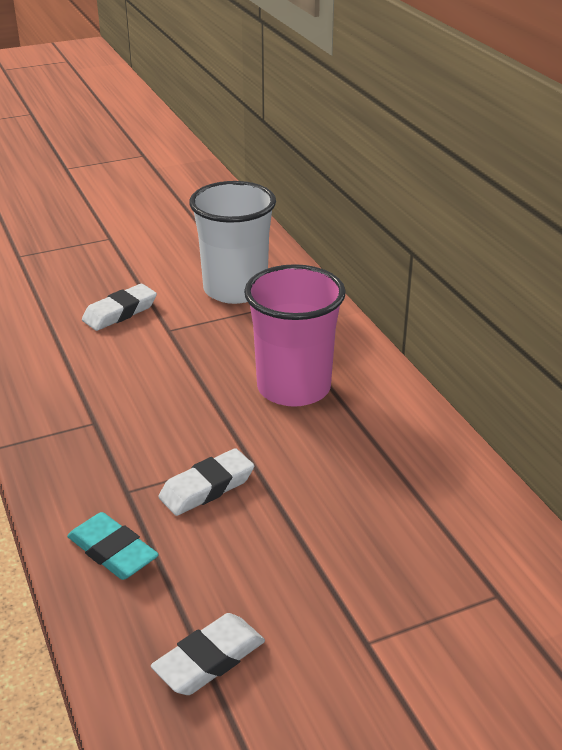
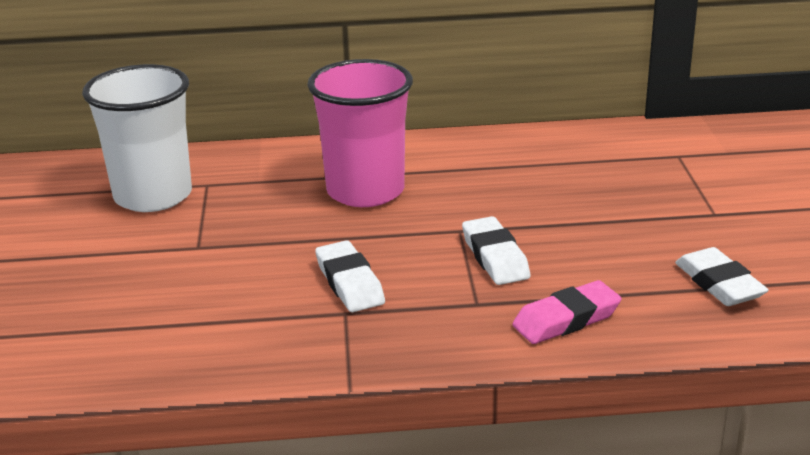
camera: 70 degrees left, 5 degrees down
turquoise eraser [67,512,159,580] -> pink eraser [512,280,621,344]
white eraser [82,284,157,331] -> white eraser moved to [315,240,385,312]

